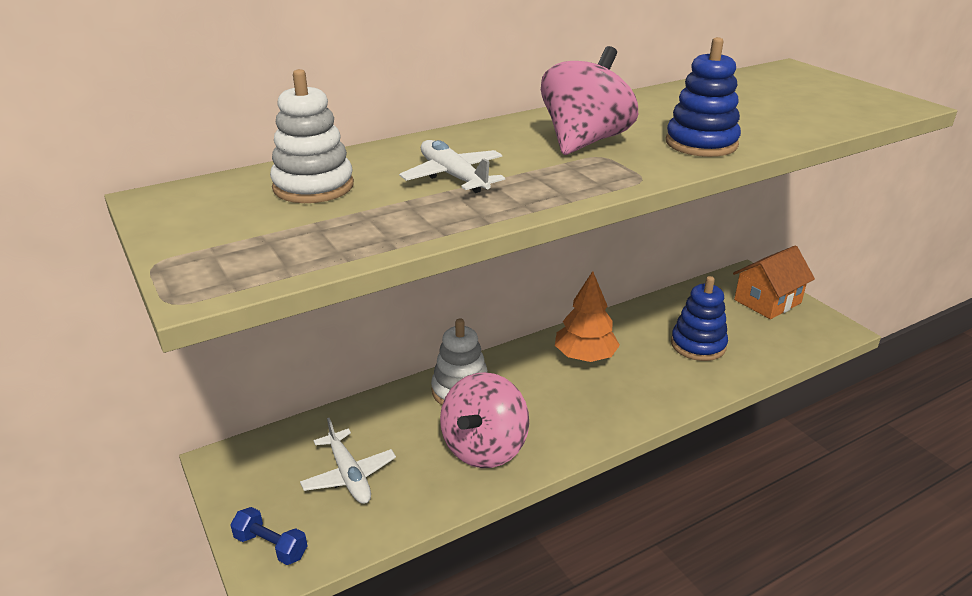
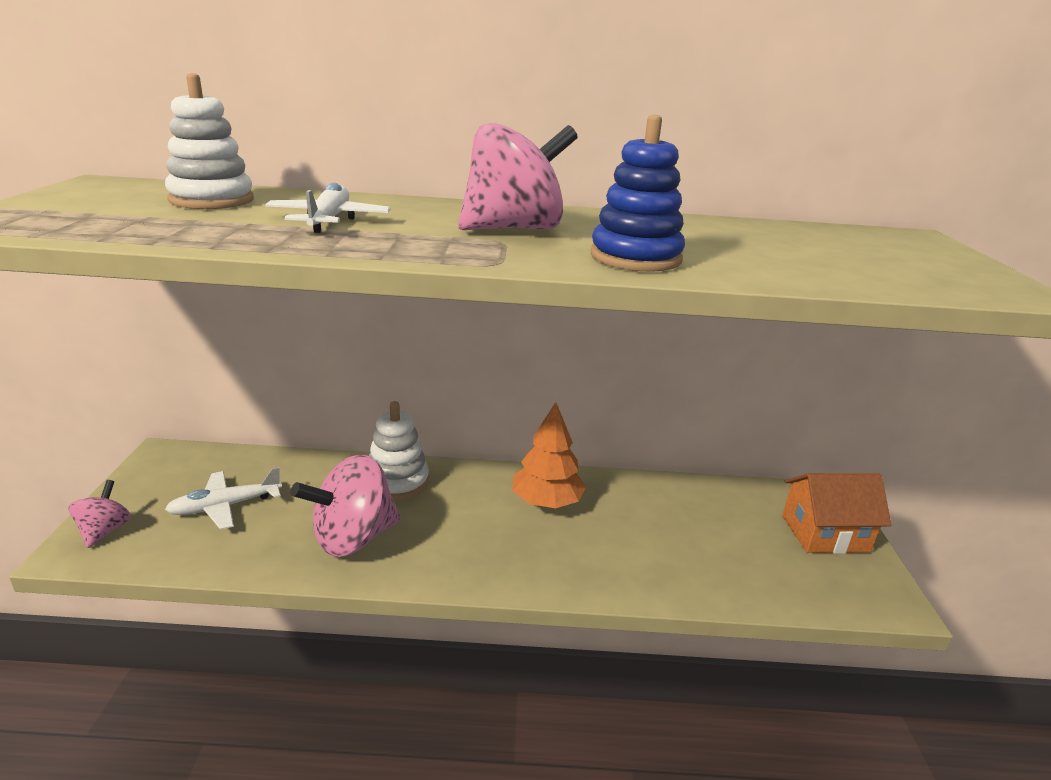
camera: 30 degrees right, 5 degrees down
blue dumbbell [230,507,307,565] -> pink spinning top [68,480,131,548]
white plane [300,418,396,504] -> white plane turned 60 degrees clockwise [165,467,282,530]
blue stacking toy [671,276,728,361] -> none

